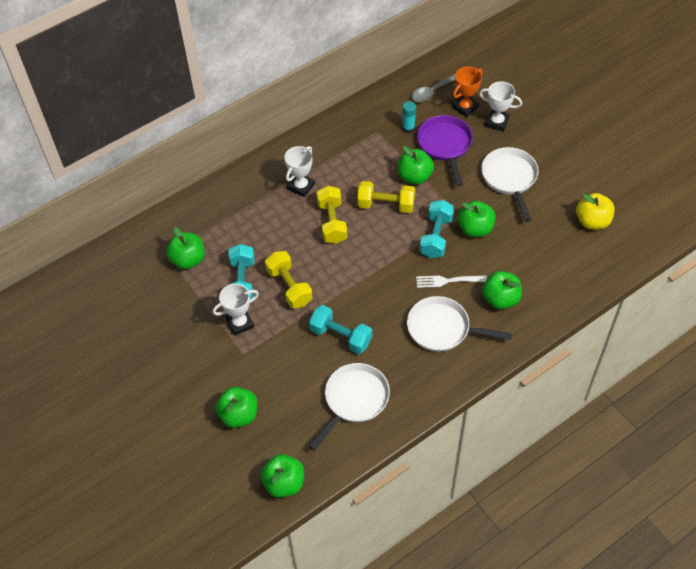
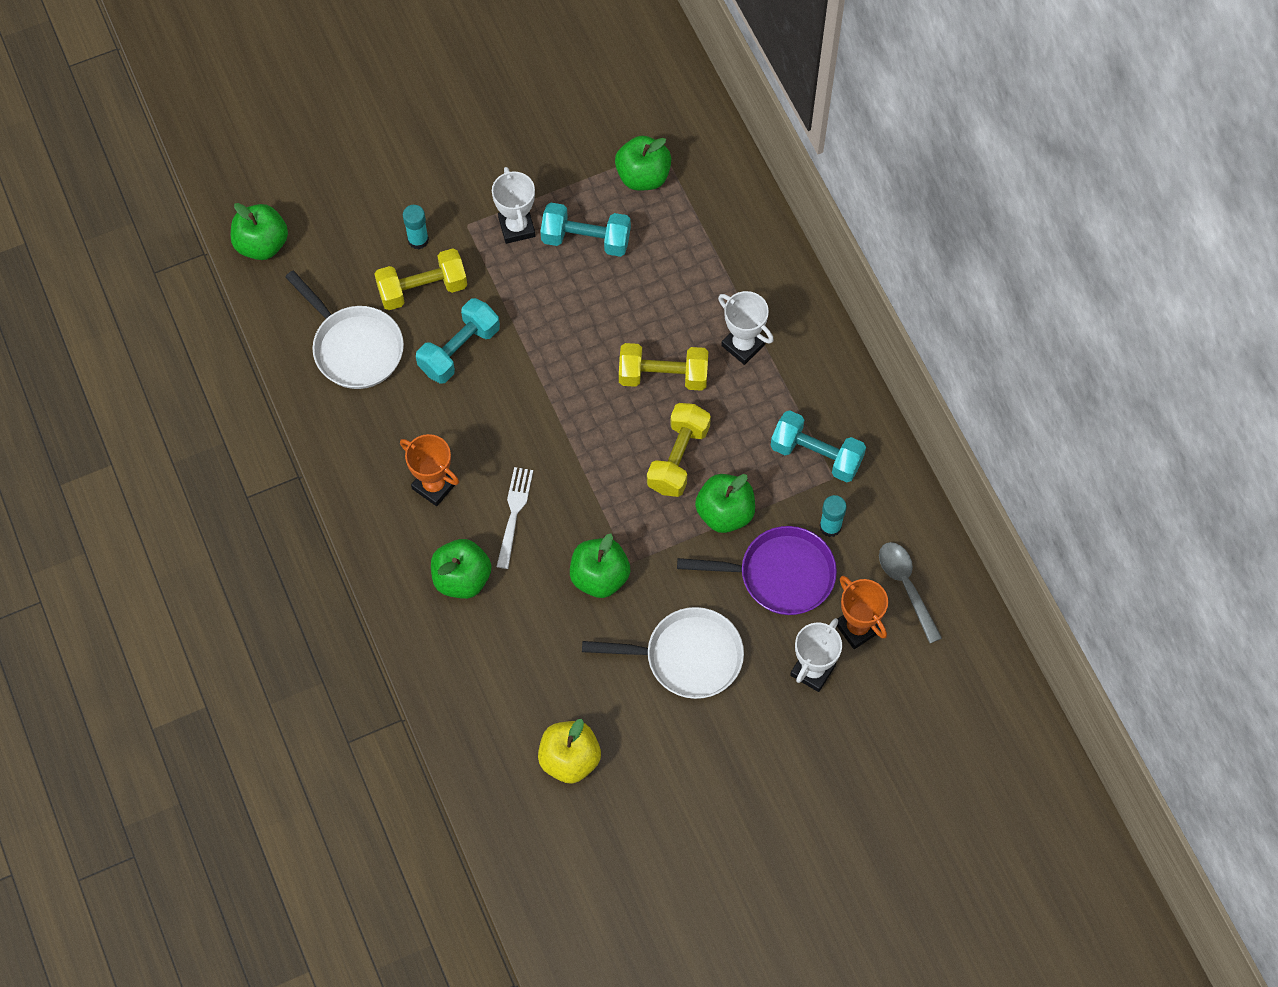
camera: 100 degrees right, 10 degrees up
green apple [216,387,257,428] -> none
yellow dumbbell [265,251,312,309] -> yellow dumbbell moved to [374,249,467,310]
white pan [407,296,512,352] -> orange trophy [400,434,459,506]
turquoise dumbbell [420,200,454,258] -> turquoise dumbbell moved to [770,410,866,482]
none -> turquoise glue stick [403,205,429,249]

